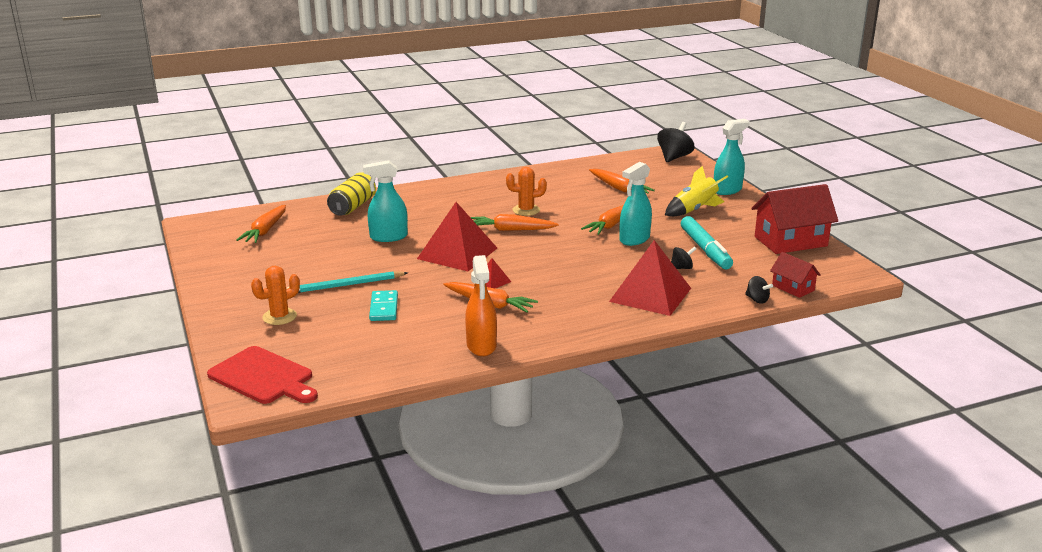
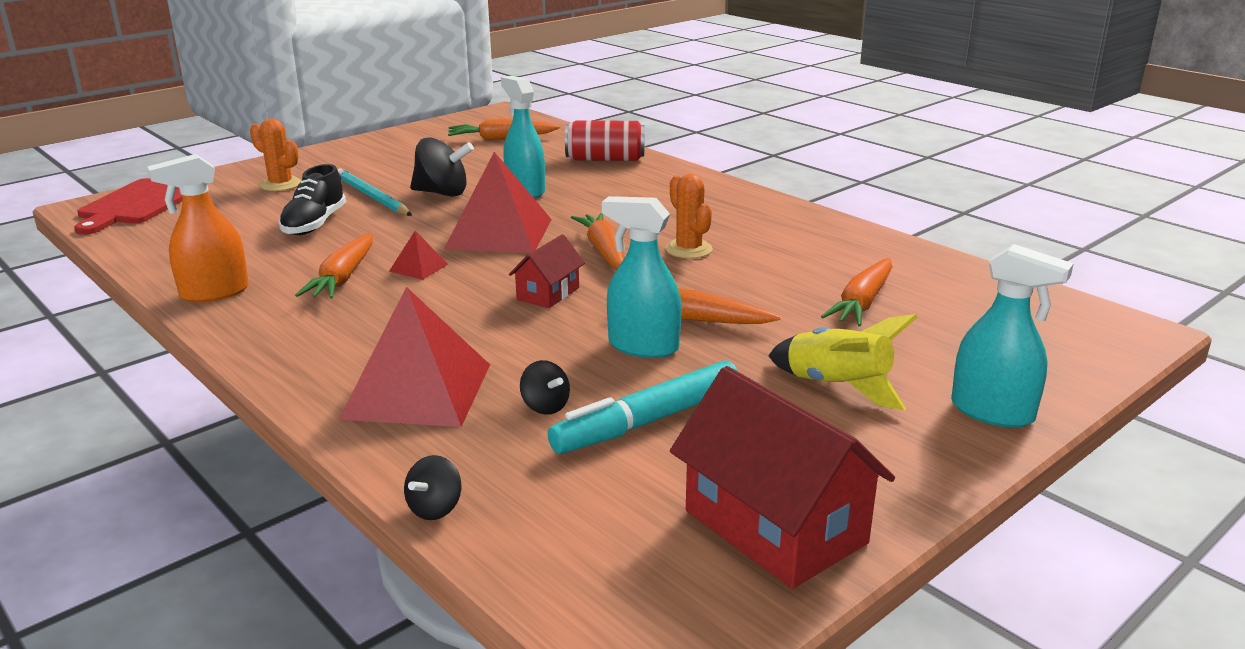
camera: 70 degrees right, 0 degrees up
yellow can [327,172,376,216] -> red can [565,121,645,161]
turquoise domino [369,290,398,321] -> black shoe [279,164,346,235]
black spinning top [657,122,695,162] -> black spinning top moved to [410,138,474,197]
red house [770,252,820,298] -> red house moved to [509,234,585,308]

